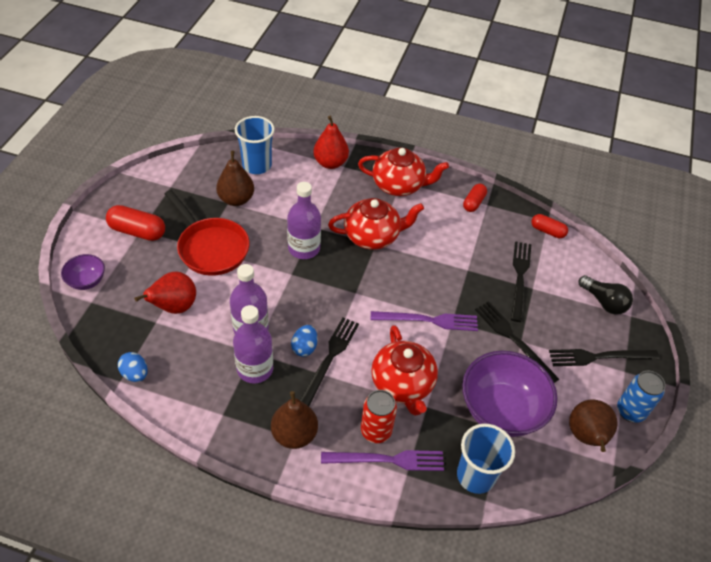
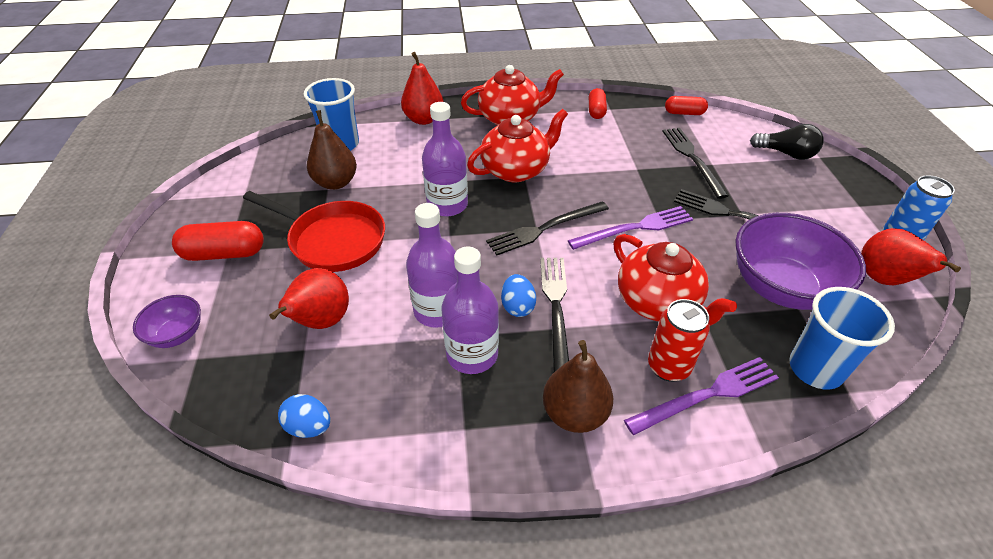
camera: 20 degrees left, 5 degrees down
black fork [549,349,659,366] -> black fork moved to [486,201,609,255]
brown pear [569,400,618,452] -> red pear [861,228,961,285]

